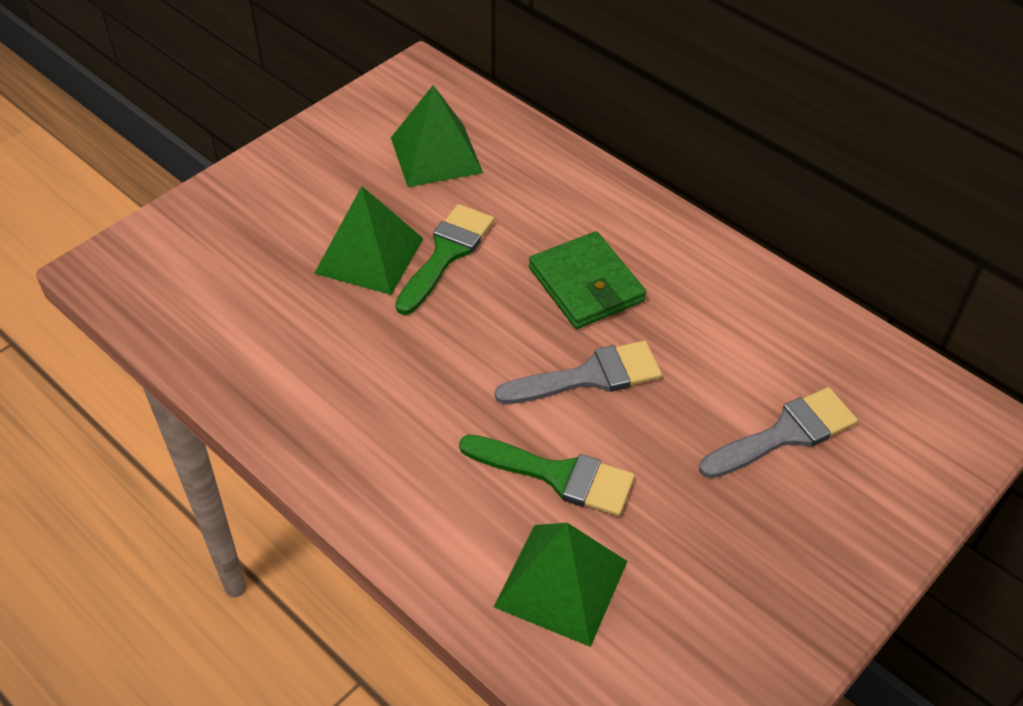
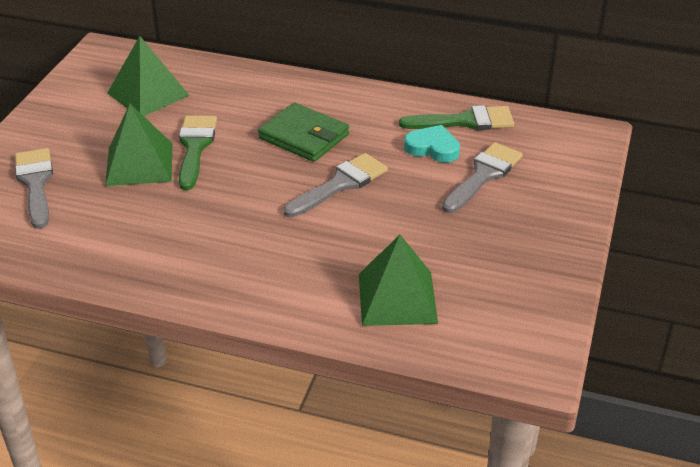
camera: 25 degrees left, 10 degrees down
green brush [459,435,635,516] -> green brush moved to [399,105,514,130]
none -> grey brush [15,148,53,229]
none -> turquoise heart [404,125,460,163]

